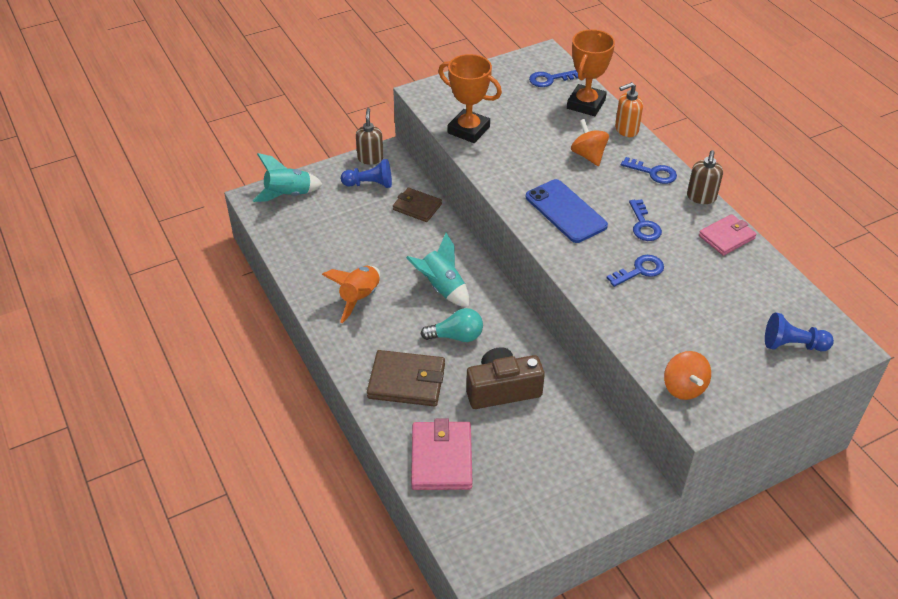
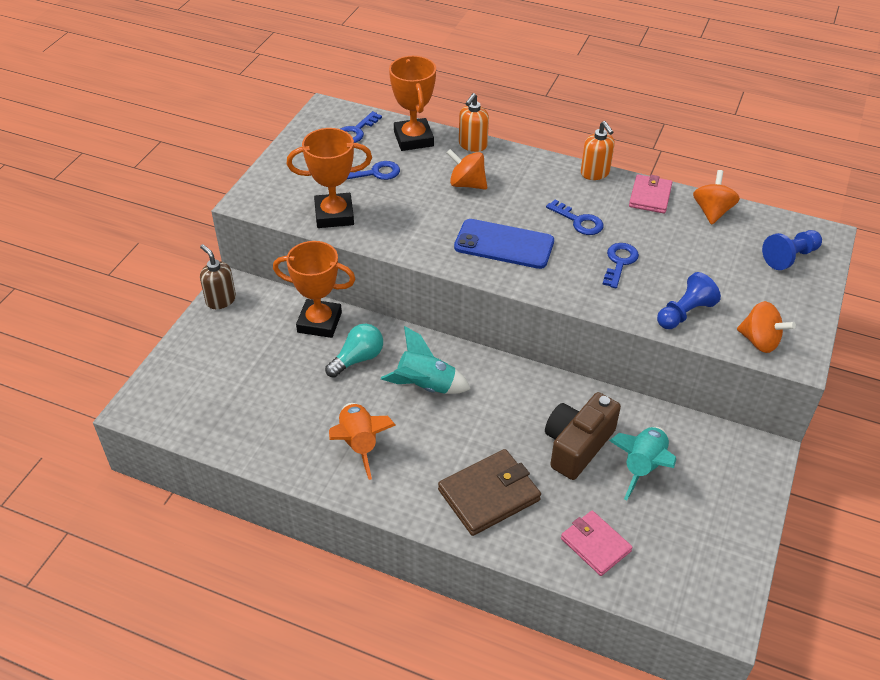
camera: 40 degrees left, 0 degrees up
turquoise rocket [253,153,323,202] -> turquoise rocket moved to [609,427,676,500]
blue pawn [341,159,392,188] -> blue pawn moved to [657,272,721,329]
brown wallet [393,188,442,222] -> orange trophy [273,241,356,338]
pink wallet [411,418,473,490] -> pink wallet [561,511,633,576], size x0.66
turquoise light bulb [421,308,483,342] -> turquoise light bulb moved to [325,324,383,378]
blue key [621,157,677,184] -> blue key moved to [346,161,400,180]
brown soap dispenser [687,150,723,204] -> orange soap dispenser [581,121,615,180]
none -> orange spinning top [693,170,740,225]

